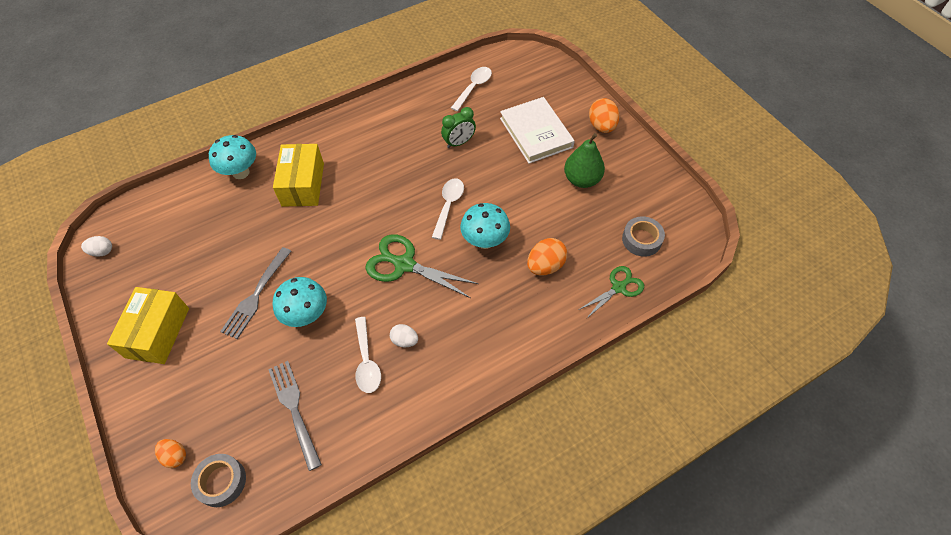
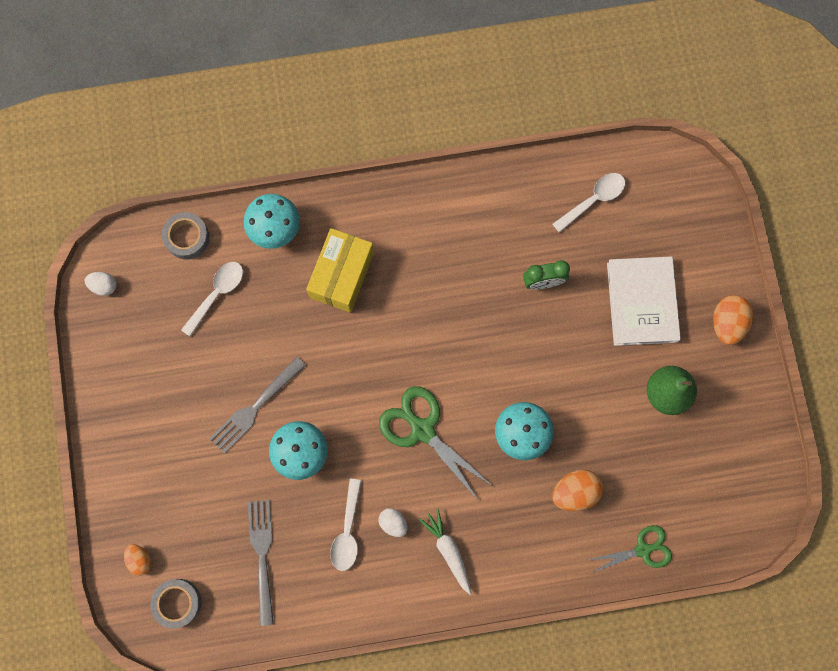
camera: 20 degrees right, 20 degrees up
yellow box [107,287,189,364] -> none
white spoon [432,178,464,240] -> white spoon moved to [181,262,243,336]
grey tape [622,216,665,257] -> grey tape moved to [162,212,210,260]
none -> white carrot [419,509,471,595]

